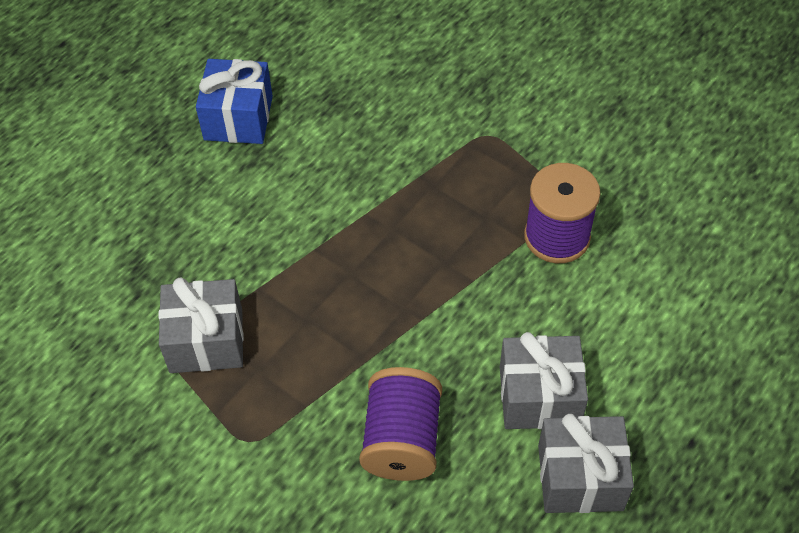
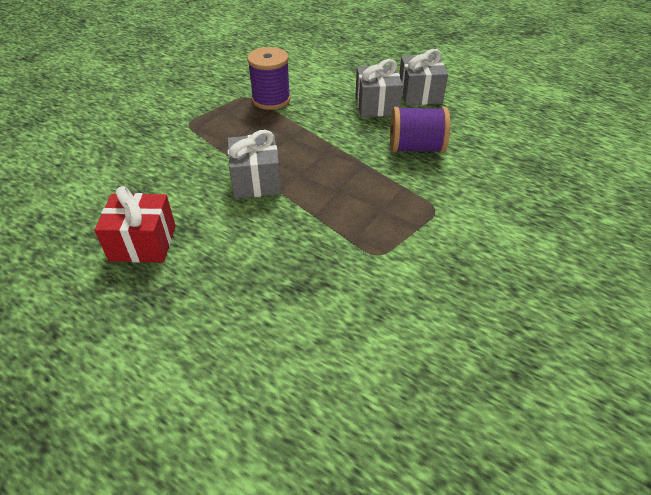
camera: 95 degrees left, 10 degrees down
grey gift [158,278,244,373] -> grey gift moved to [228,130,281,199]
blue gift [196,59,273,144] -> red gift [94,186,176,262]

